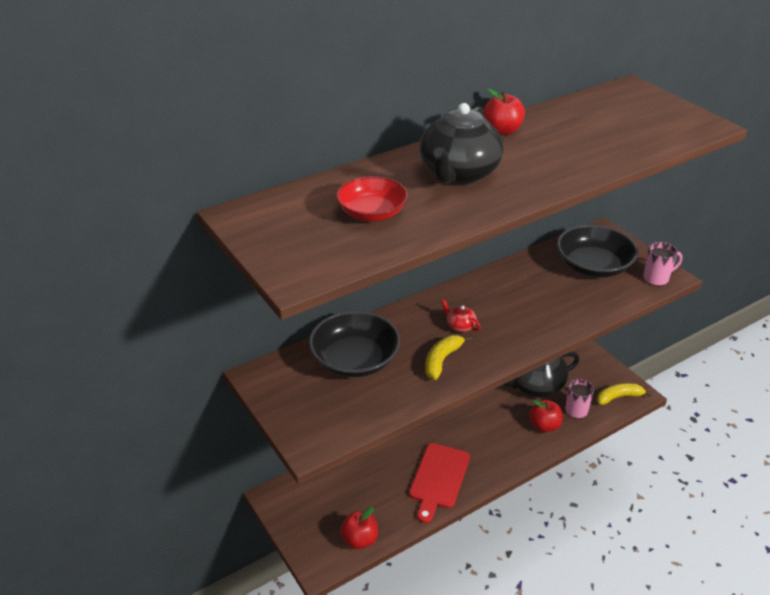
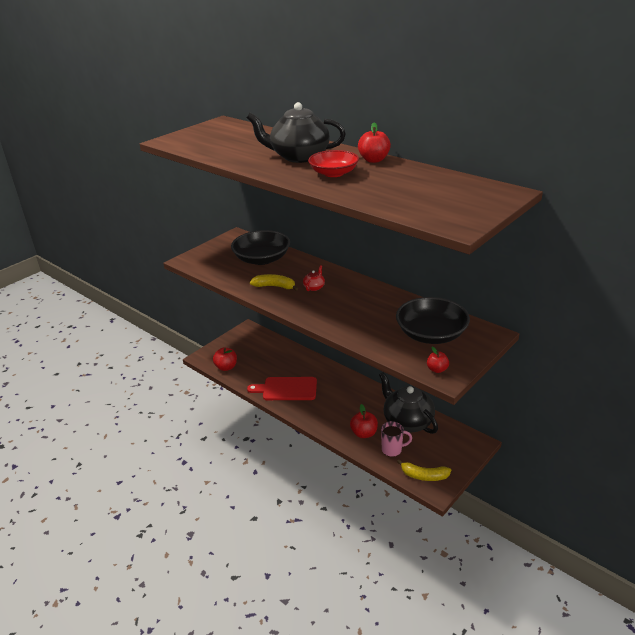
camera: 75 degrees right, 5 degrees down
red bowl [336,176,408,221] -> red bowl moved to [308,150,359,177]
yellow banana [597,383,652,405] -> yellow banana turned 135 degrees clockwise [397,459,451,481]
pink mug [643,242,682,286] -> red apple [427,347,449,373]

